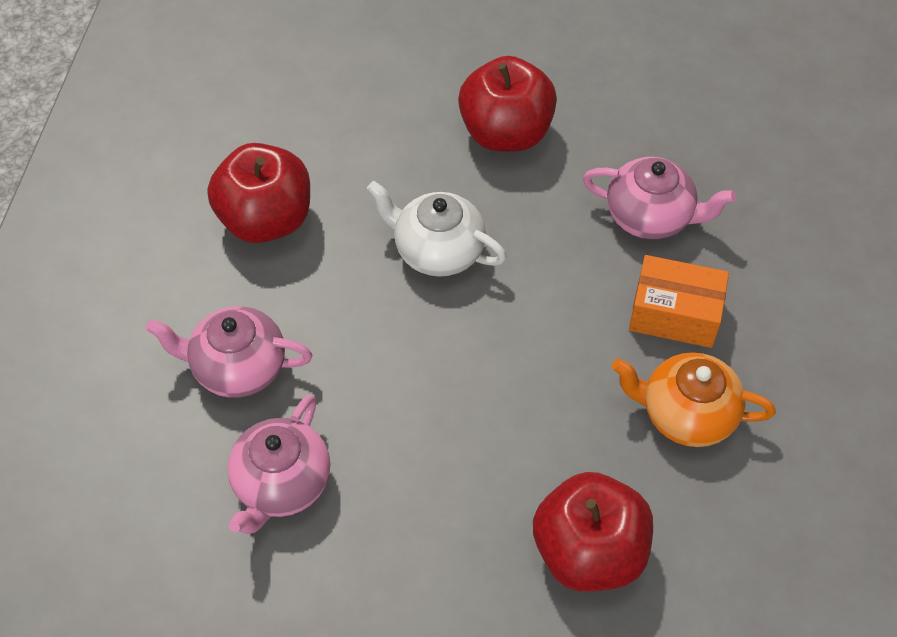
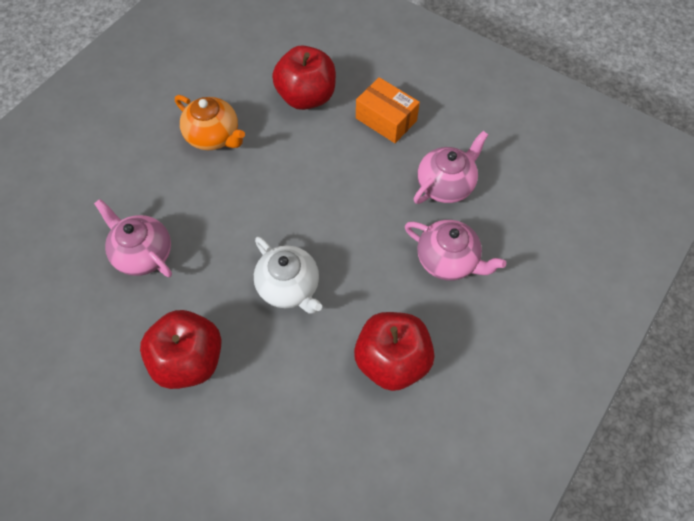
camera: 155 degrees left, 5 degrees up
orange box [629,255,729,348] -> orange box moved to [356,77,420,143]

